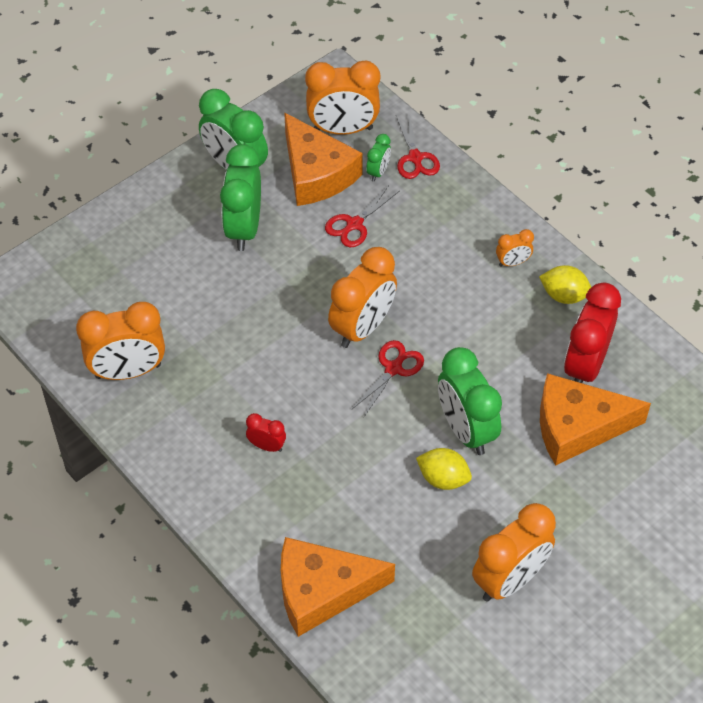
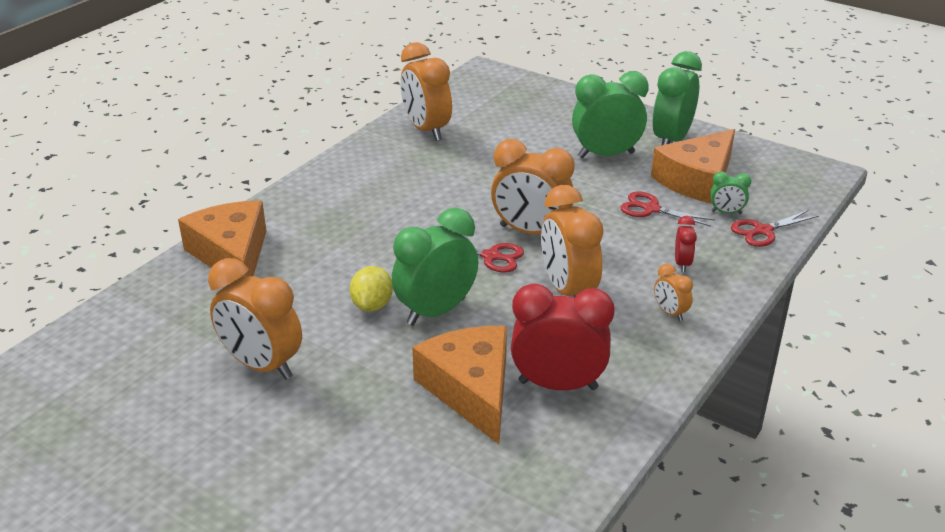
camera: 75 degrees right, 20 degrees down
red clock [246,413,286,452] -> red clock moved to [675,216,697,272]
orange clock [305,61,380,135] -> orange clock moved to [541,185,604,298]
yellow lemon [539,265,591,304] -> none

